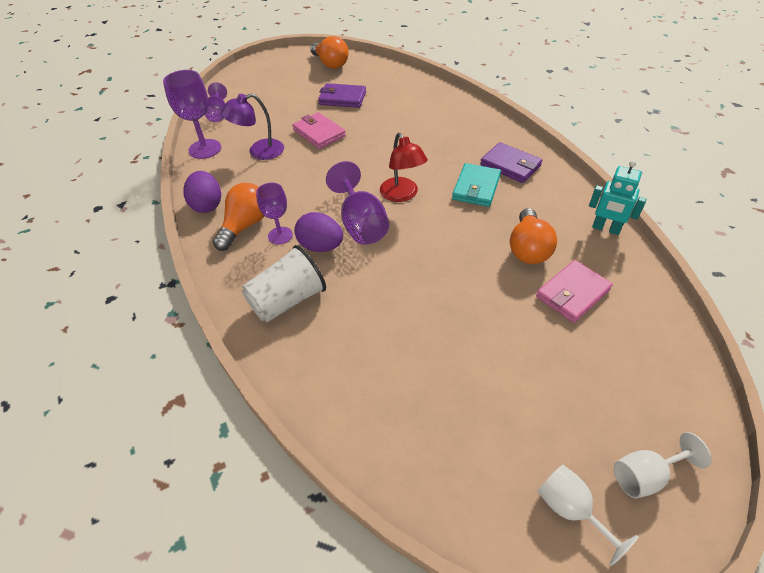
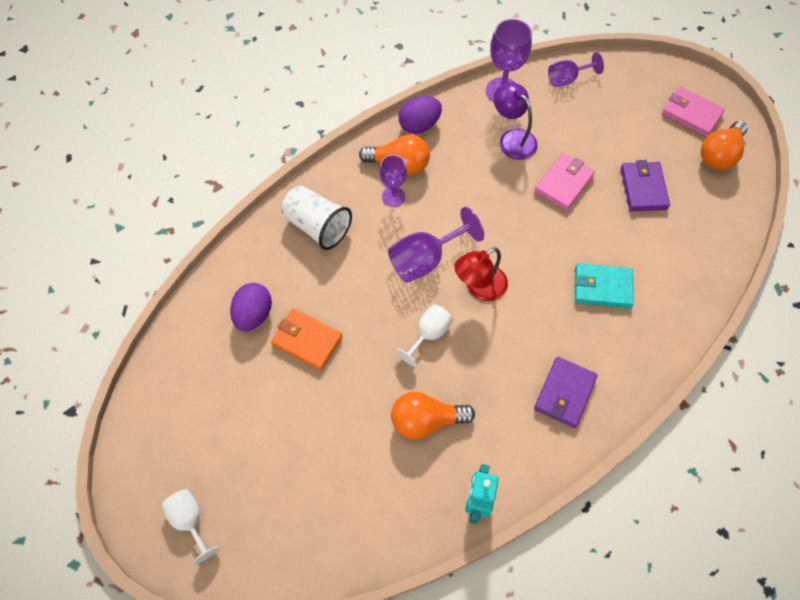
camera: 75 degrees right, 15 degrees up
purple egg [294,212,343,252] -> purple egg moved to [230,283,272,331]
turquoise wallet [452,163,501,207] -> turquoise wallet moved to [575,263,634,308]
pink wallet [536,260,613,323] -> pink wallet moved to [662,87,725,137]
white goblet [538,465,639,566] -> white goblet moved to [396,304,453,367]
none -> orange wallet [271,308,343,371]

